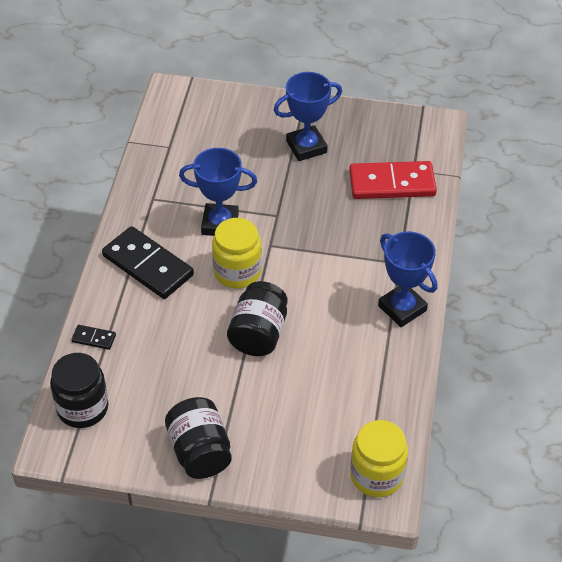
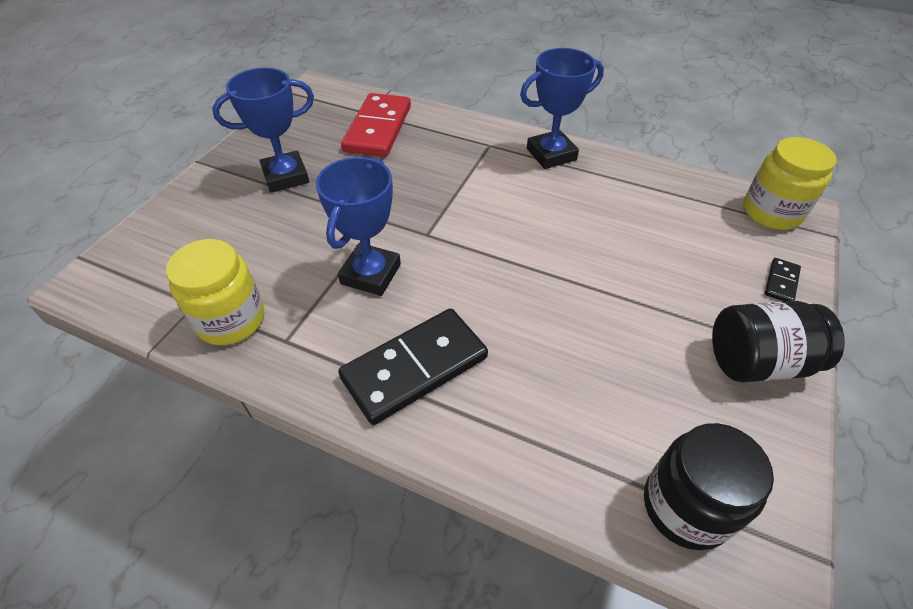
camera: 75 degrees left, 0 degrees up
black domino [72,325,116,350] -> black domino moved to [765,258,801,301]
yellow jar [212,218,262,289] -> yellow jar moved to [166,239,264,345]
black jar [227,281,288,356] -> none
blue trophy [274,72,342,161] -> blue trophy turned 75 degrees clockwise [212,68,314,193]

